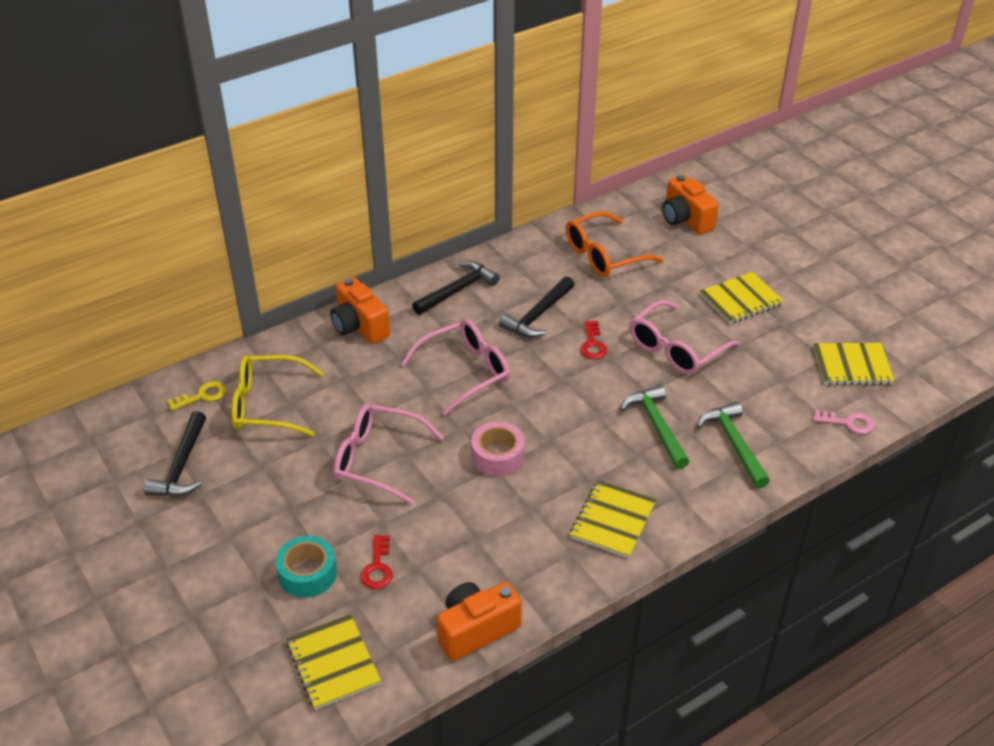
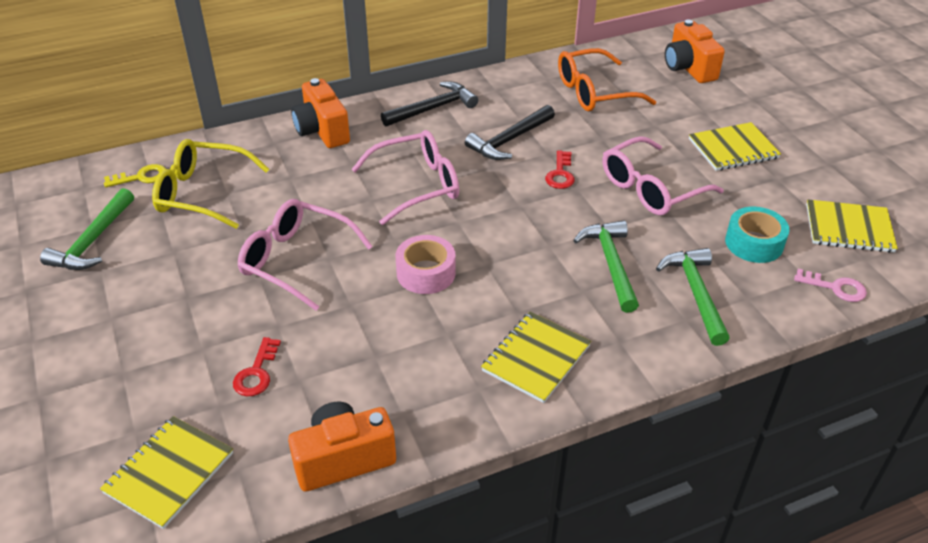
camera: 10 degrees right, 0 degrees up
black hammer [144,411,206,497] -> green hammer [40,188,134,270]
turquoise tape [276,536,337,598] -> turquoise tape moved to [725,207,789,263]
yellow notebook [286,614,381,710] -> yellow notebook turned 45 degrees clockwise [100,416,233,529]

